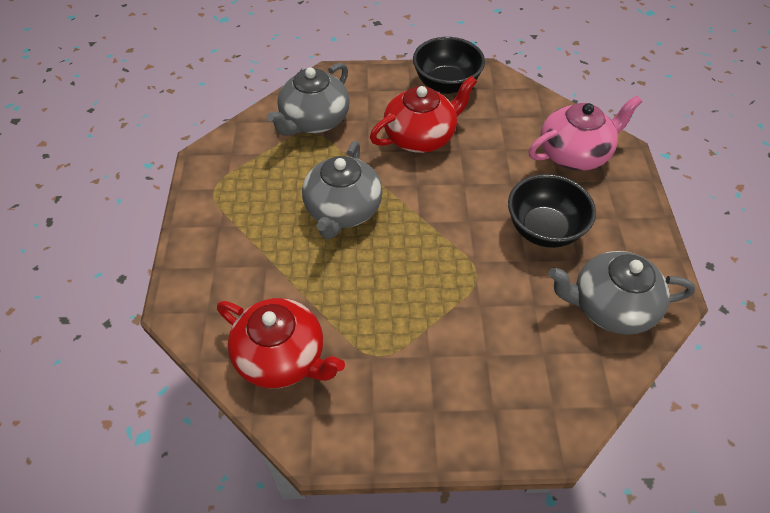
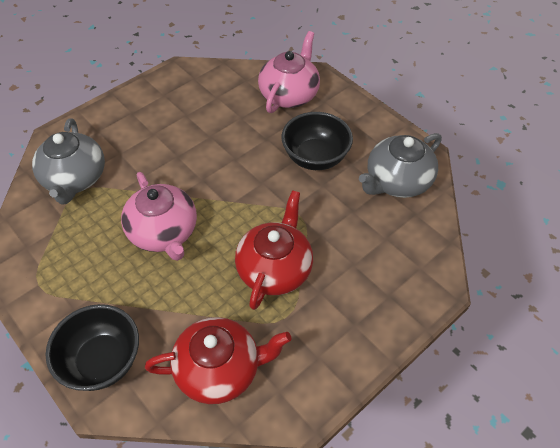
camera: 40 degrees left, 0 degrees up
grey teapot [302,141,383,239] -> pink teapot [121,172,197,261]
red teapot [370,76,477,153] -> red teapot moved to [235,190,313,310]
black bowl [413,37,485,94] -> black bowl moved to [46,304,139,391]

